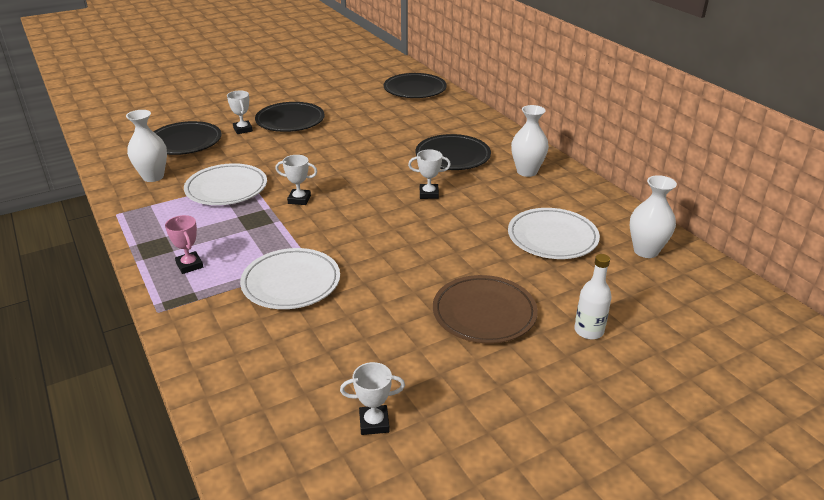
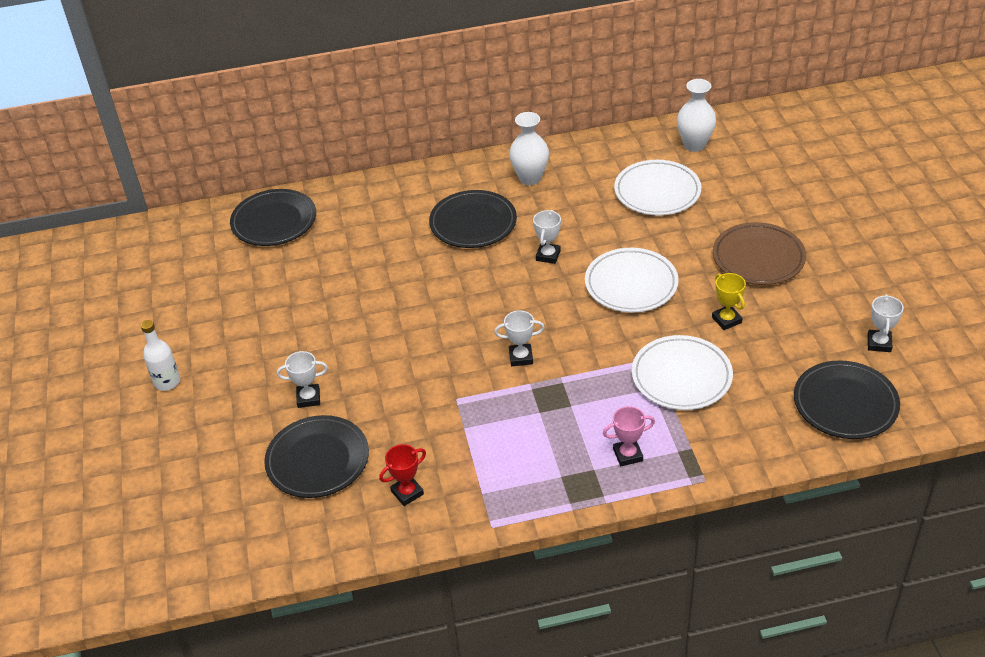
camera: 70 degrees left, 10 degrees up
white vase [126,110,167,182] -> red trophy [379,444,426,506]
white plate [184,163,267,205] -> white plate moved to [585,248,679,312]
black plate [255,102,325,132] -> black plate moved to [794,360,900,439]
white trophy [276,155,317,205] -> white trophy turned 60 degrees clockwise [494,310,545,366]
white bottle [574,254,612,339] -> white bottle moved to [141,320,180,391]
none -> yellow trophy [712,273,746,330]

